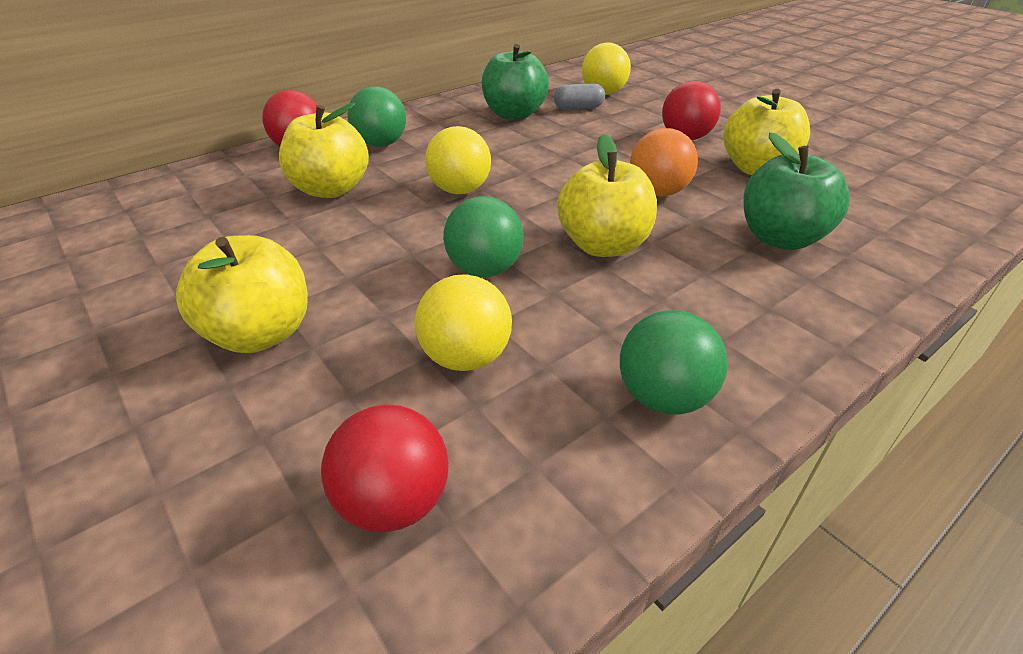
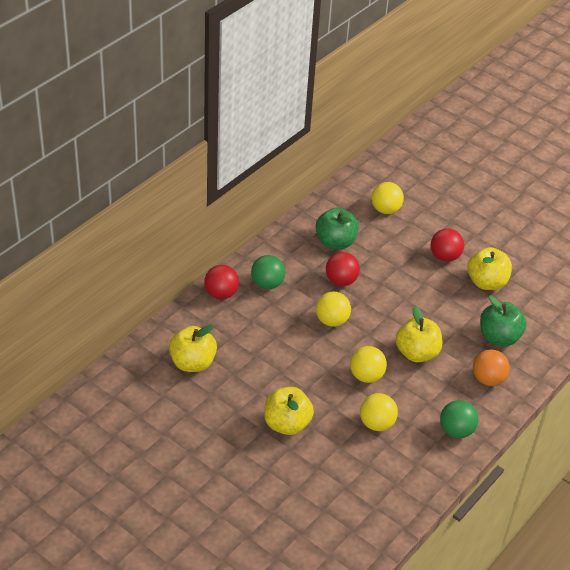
camera: 15 degrees left, 5 degrees up
yellow apple [279,103,369,198] -> yellow apple moved to [169,325,217,372]
red ball [321,404,449,532] -> red ball moved to [326,252,360,286]
green ball [443,196,524,277] -> yellow ball [350,346,387,383]
grey capsule [554,83,605,110] -> none
orange ball [630,128,698,197] -> orange ball moved to [473,349,510,386]

